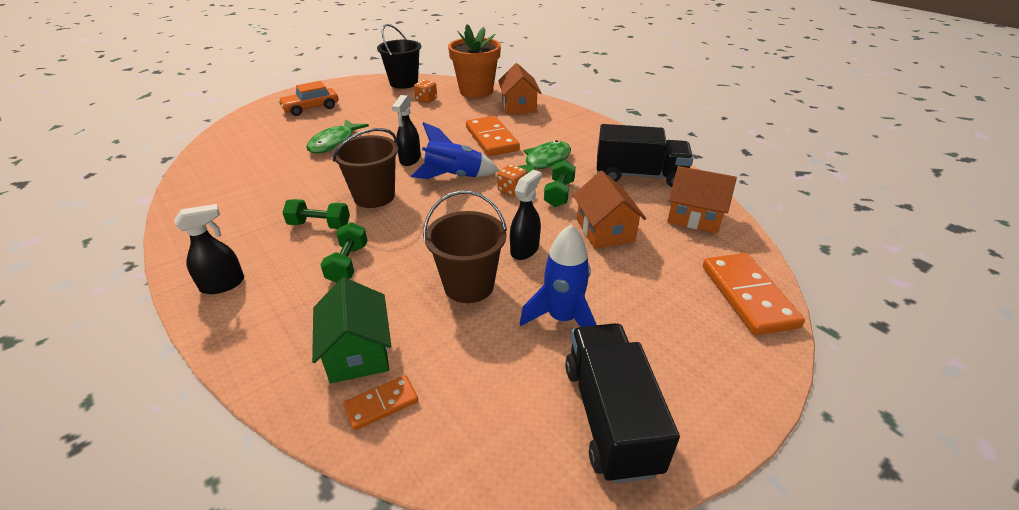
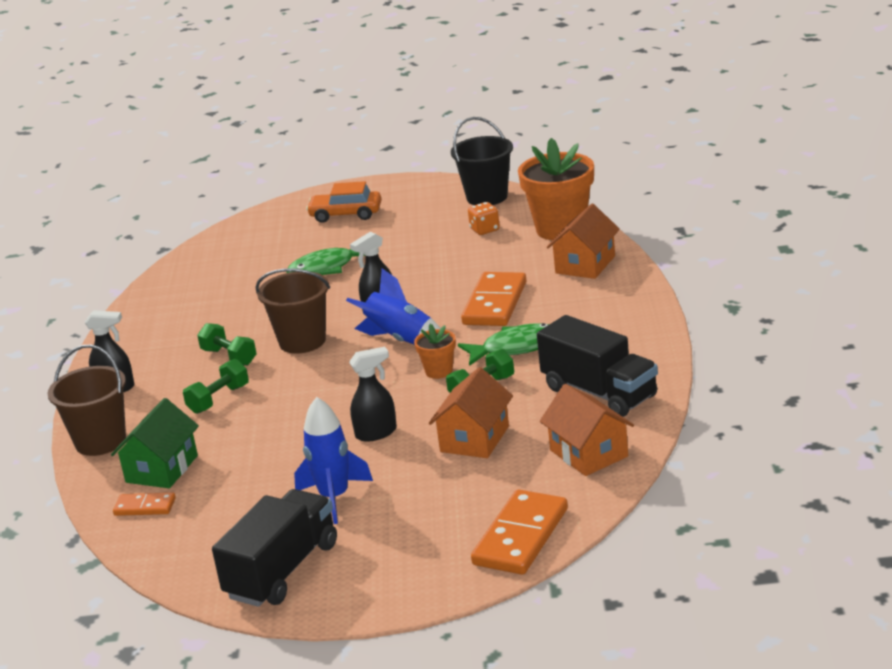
camera: 40 degrees right, 10 degrees down
brown bucket [423,191,507,303] -> brown bucket moved to [48,345,126,456]
orange dice [497,164,527,197] -> orange flower pot [414,324,456,379]

